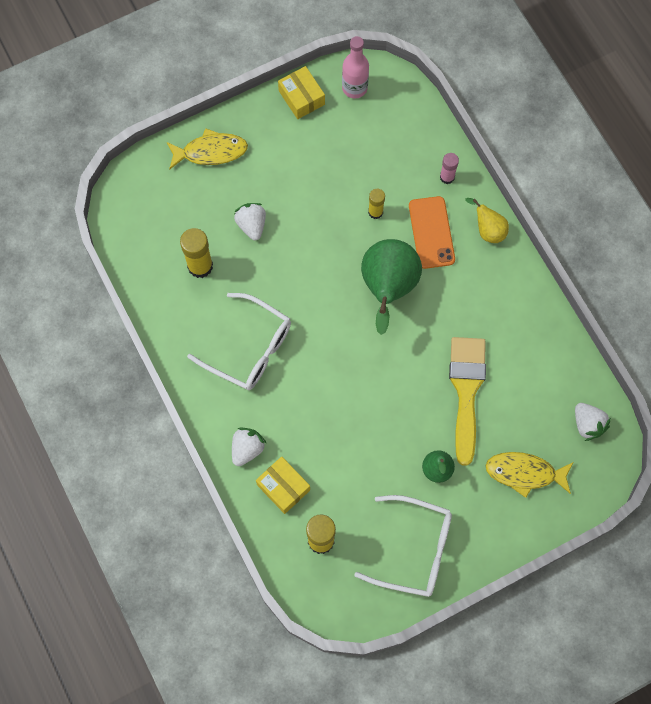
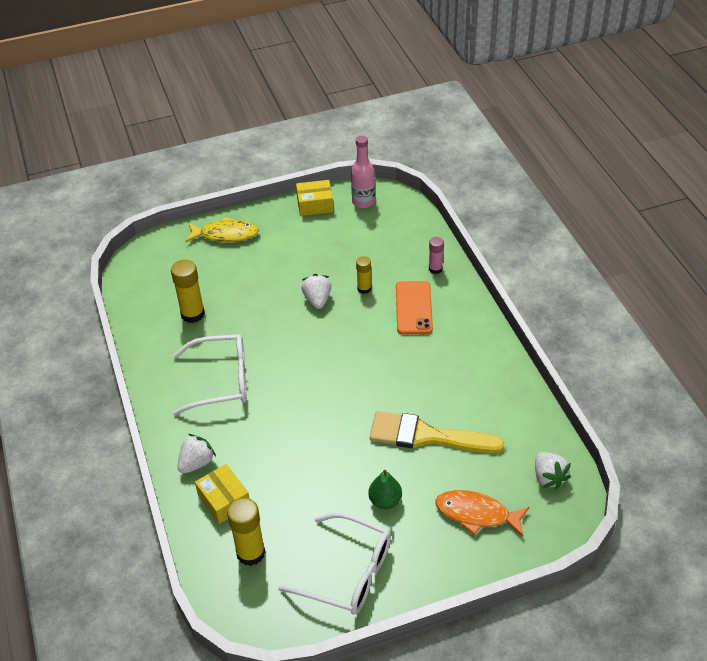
camera: 10 degrees right, 25 degrees down
white glasses [187,293,291,390] -> white glasses turned 45 degrees counterclockwise [173,334,247,415]
white strawberry [234,203,266,240] -> white strawberry moved to [302,274,331,309]
yellow box [278,66,325,119] -> yellow box turned 75 degrees counterclockwise [296,180,334,216]
green pear [361,239,422,335] -> none
yellow brush [449,337,486,466] -> yellow brush turned 90 degrees counterclockwise [370,411,505,453]
yellow pear [465,198,509,243] -> none
yellow fish [485,452,573,498] -> orange fish [435,490,529,537]

